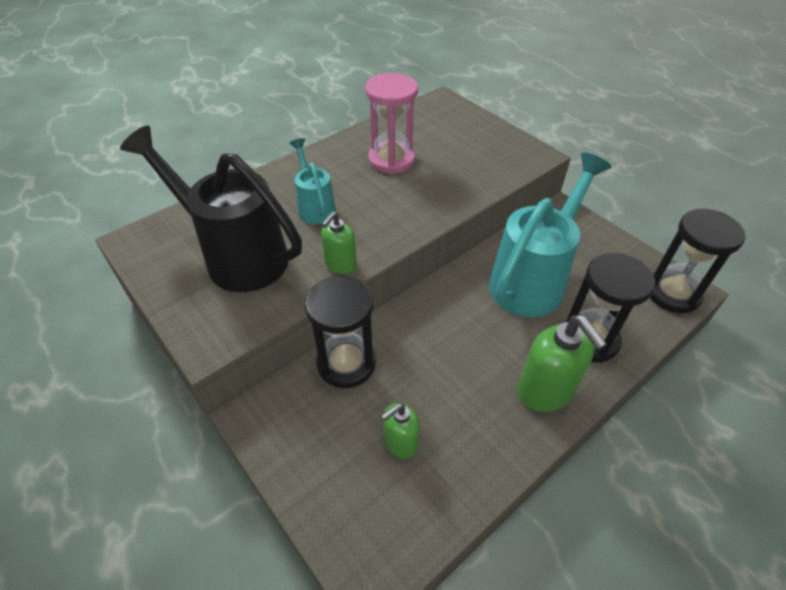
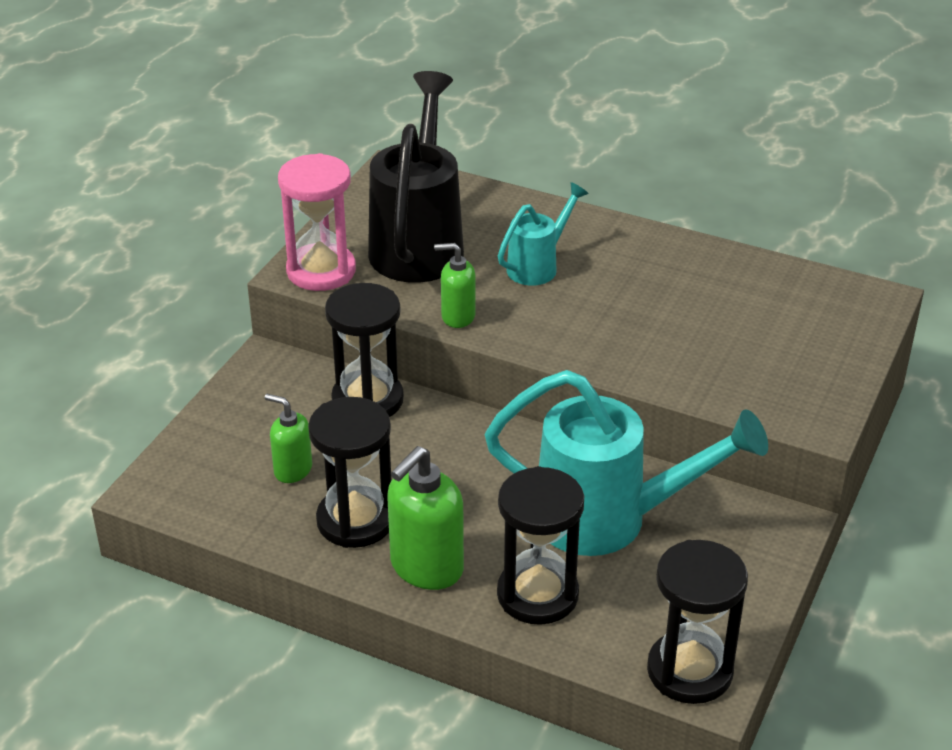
camera: 65 degrees right, 10 degrees down
pink hourglass [365,73,418,174] -> pink hourglass moved to [278,153,356,291]
none -> black hourglass [308,397,391,548]

